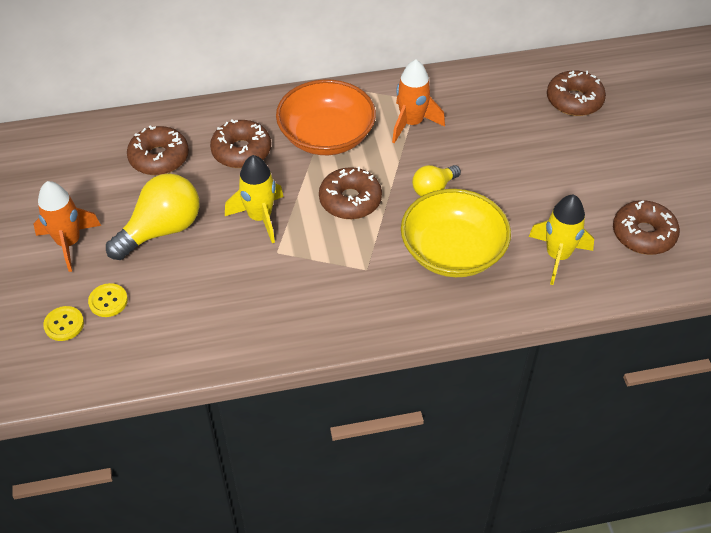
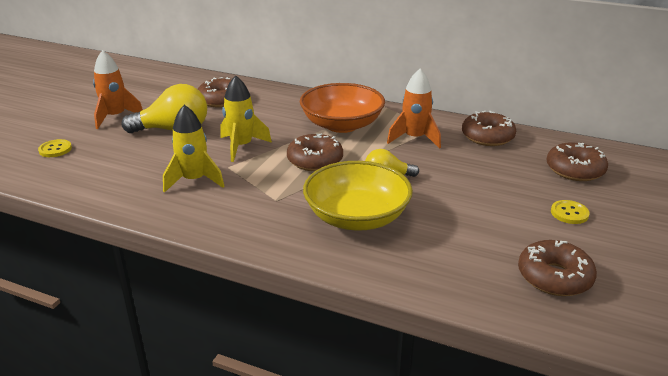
camera: 35 degrees right, 20 degrees down
yellow button [88,283,128,317] -> yellow button moved to [551,200,590,224]
brown donut [210,119,271,168] -> brown donut moved to [462,111,516,146]
yellow rocket [529,195,594,285] -> yellow rocket moved to [163,105,225,193]

